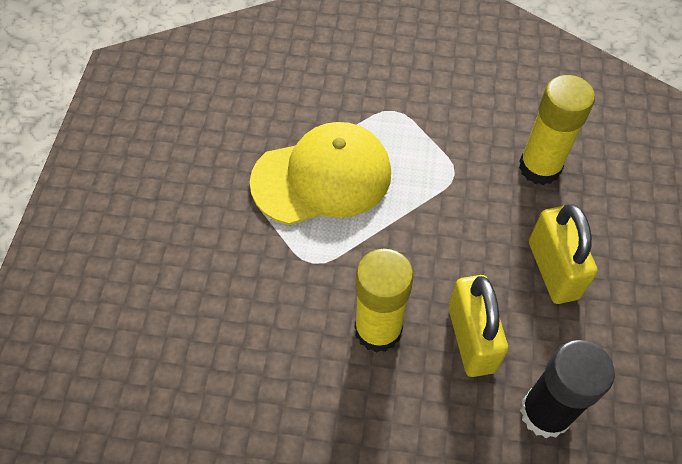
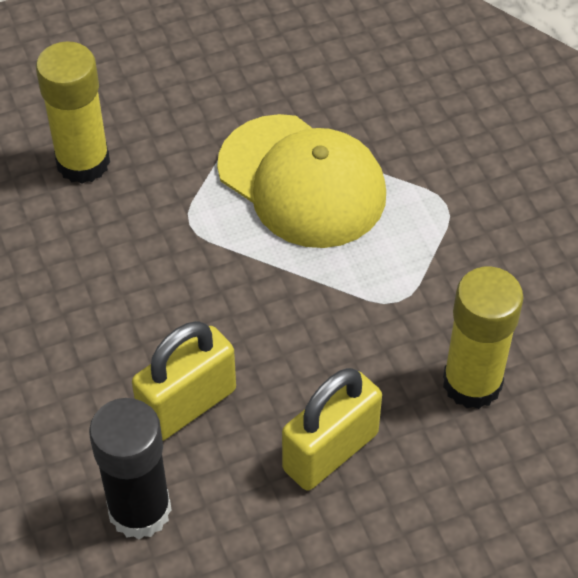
camera: 60 degrees right, 5 degrees down
yellow glue stick [355,249,414,353] -> yellow glue stick moved to [36,41,110,184]

